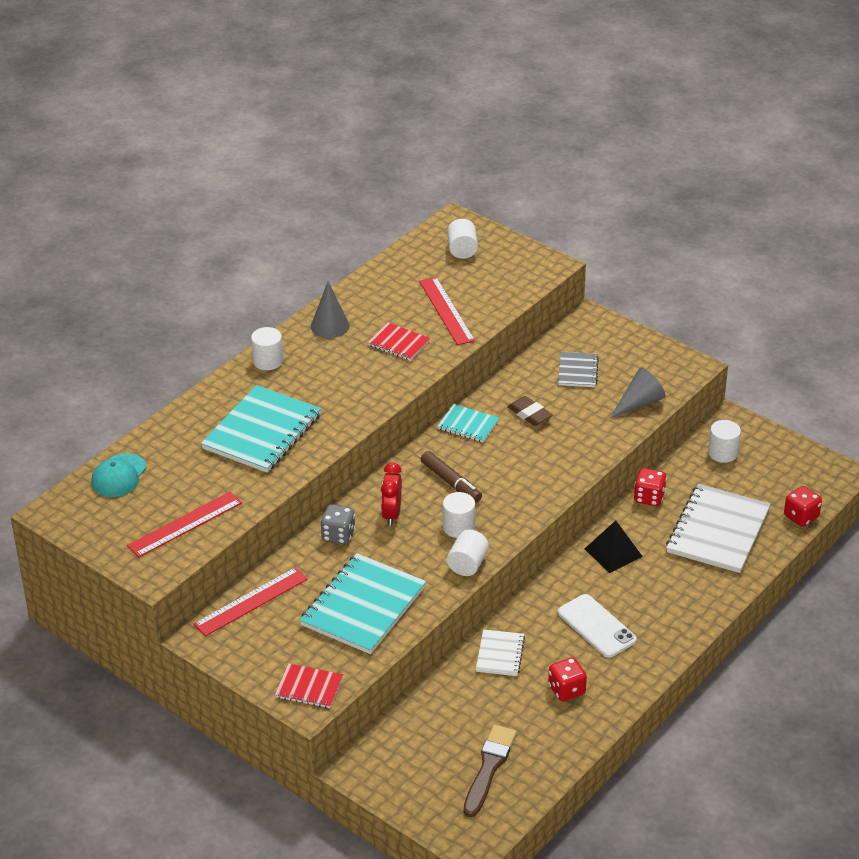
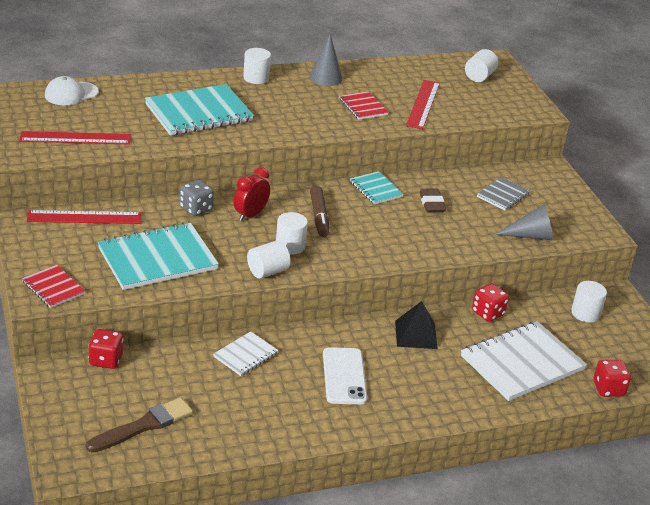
camera: 30 degrees right, 5 degrees down
turquoise cap [91,453,147,497] -> white cap [45,76,99,105]
red dice [548,657,587,701] -> red dice moved to [88,329,123,369]

